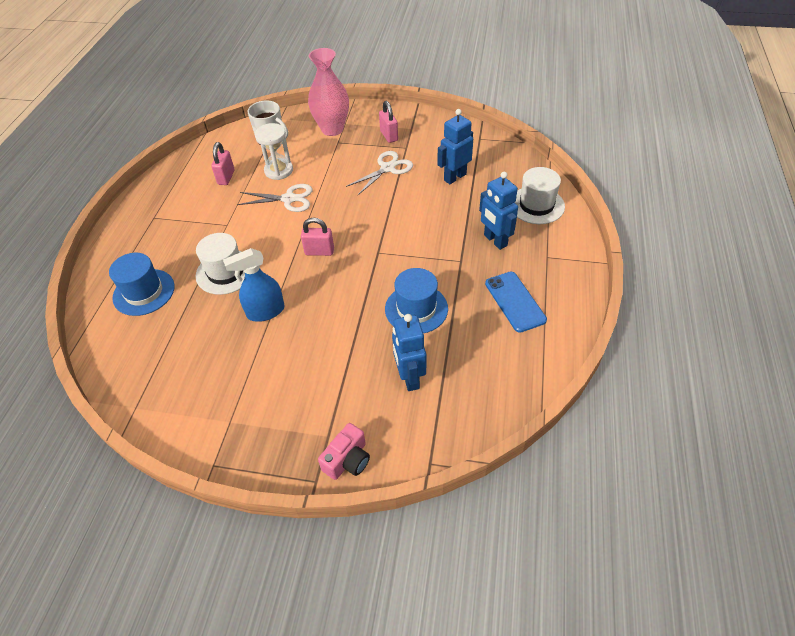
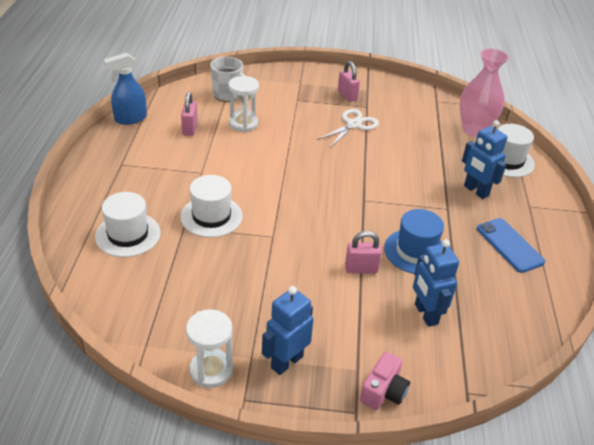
camera: 10 degrees left, 10 degrees down
blue hat [109,253,175,316] -> white hat [95,192,161,257]
blue spray bottle [223,248,285,322] -> blue spray bottle moved to [103,53,147,125]
white scissors [237,184,313,212] -> none
pink padlock [301,218,334,256] -> pink padlock moved to [345,231,382,274]
pink vase [308,48,349,136] -> pink vase moved to [460,48,509,137]
blue robot [437,109,473,184] -> blue robot moved to [262,286,314,375]
none -> white hourglass [186,309,233,388]

